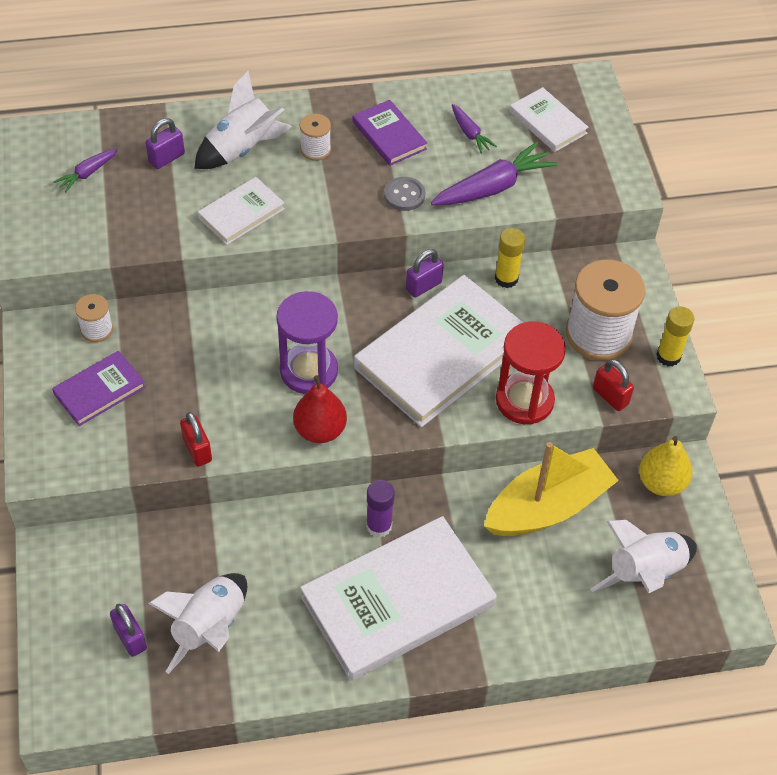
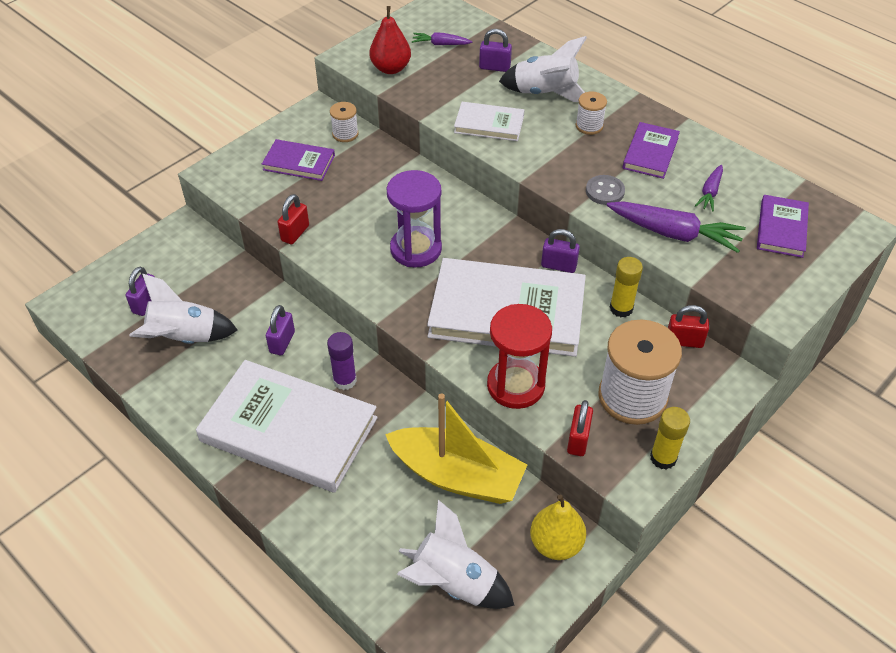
camera: 55 degrees right, 5 degrees down
red pear [293,375,347,443] -> red pear moved to [369,6,411,74]
white book [509,87,589,152] -> purple book [757,195,809,258]
none -> purple padlock [266,305,295,355]
none -> red padlock [668,305,709,348]

